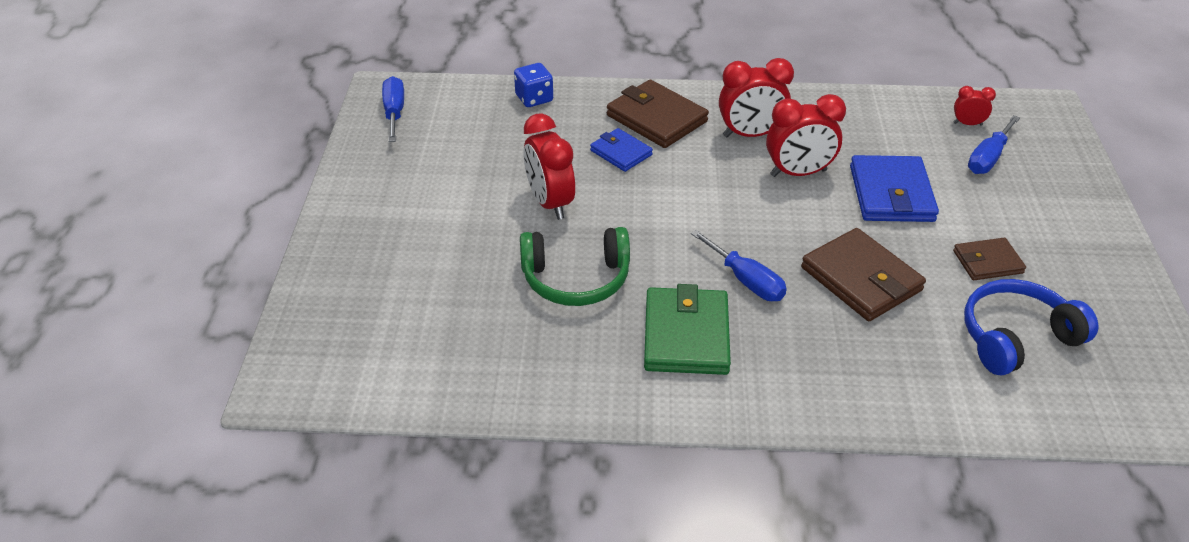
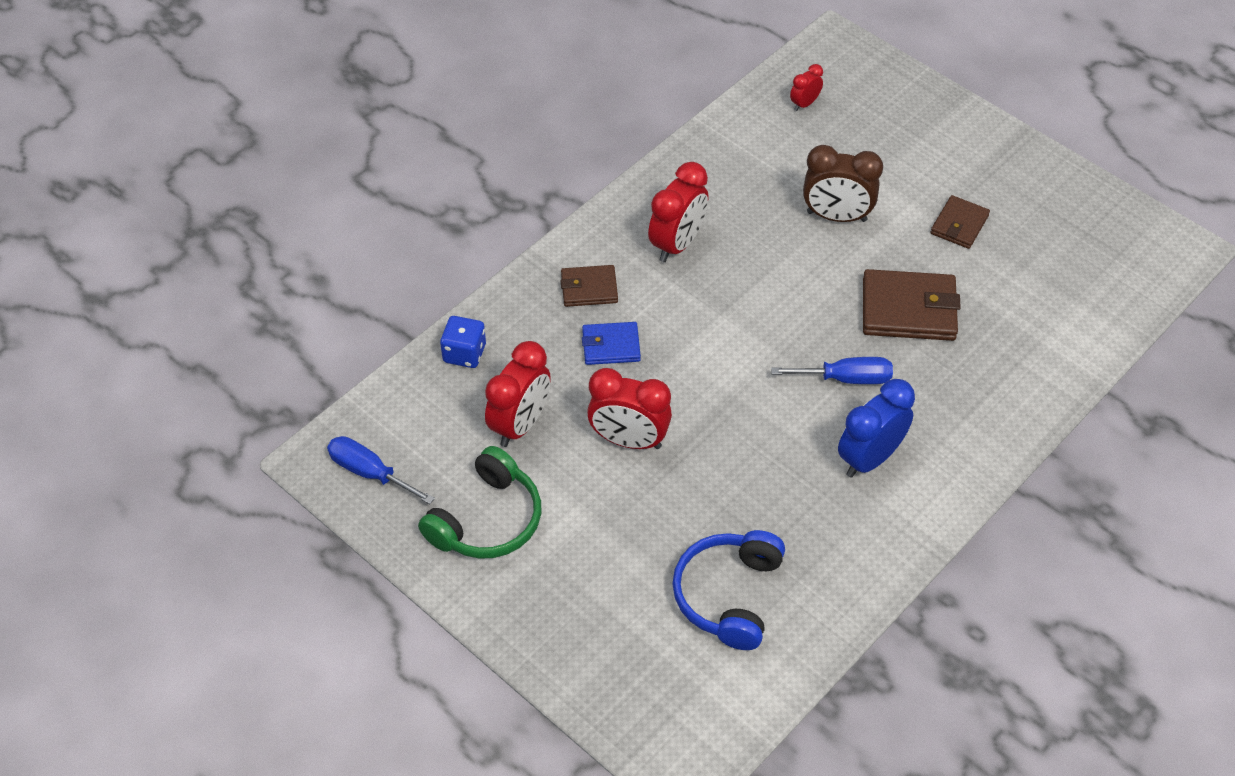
camera: 50 degrees left, 10 degrees up
green headphones [520,227,630,306] -> green headphones moved to [418,446,541,559]
brown wallet [607,80,709,148] -> brown wallet [560,265,618,307], size x0.59
green wallet [644,284,731,375] -> blue clock [838,379,915,478]
red clock [766,94,846,177] -> red clock moved to [485,341,551,447]
blue wallet [850,155,939,222] -> brown clock [803,145,883,222]
blue headphones [964,279,1098,375] -> blue headphones moved to [672,530,785,650]
blue screwdriver [968,115,1020,174] -> none

